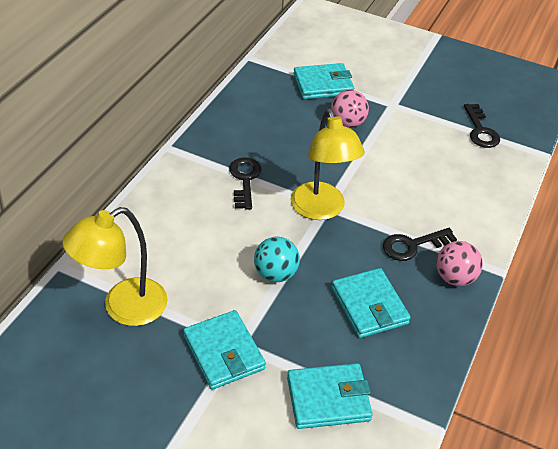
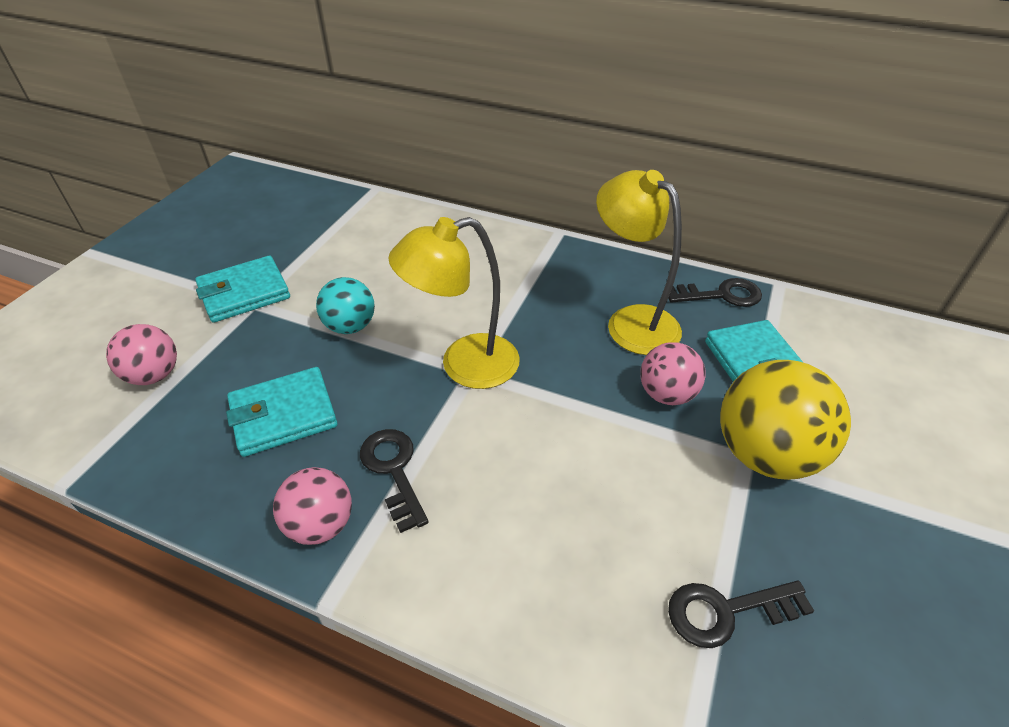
camera: 90 degrees right, 0 degrees up
yellow lamp [62,207,167,326] -> yellow lamp moved to [596,170,682,355]
black key [229,157,261,209] -> black key moved to [668,278,762,307]
turquoise wallet [287,363,373,429] -> pink ball [106,324,177,385]
none -> yellow ball [720,360,851,480]

